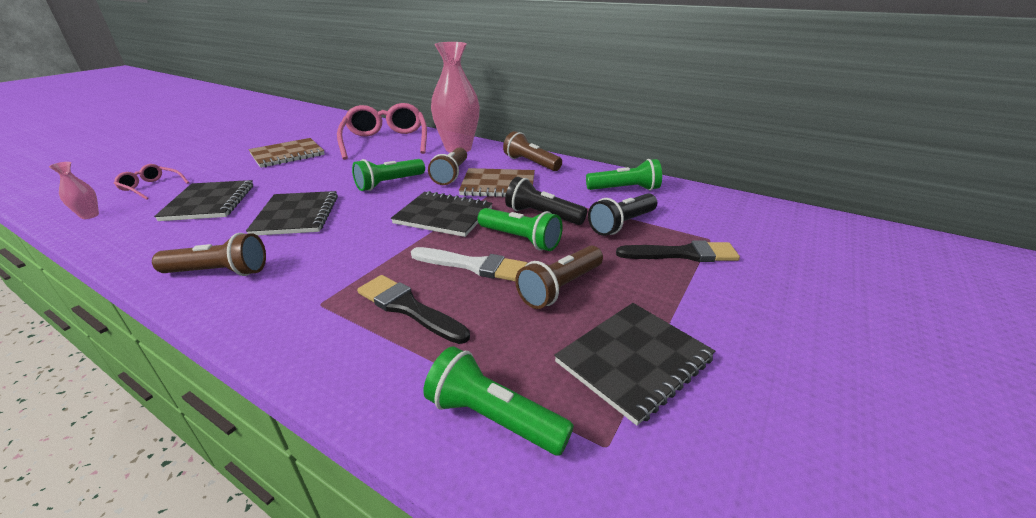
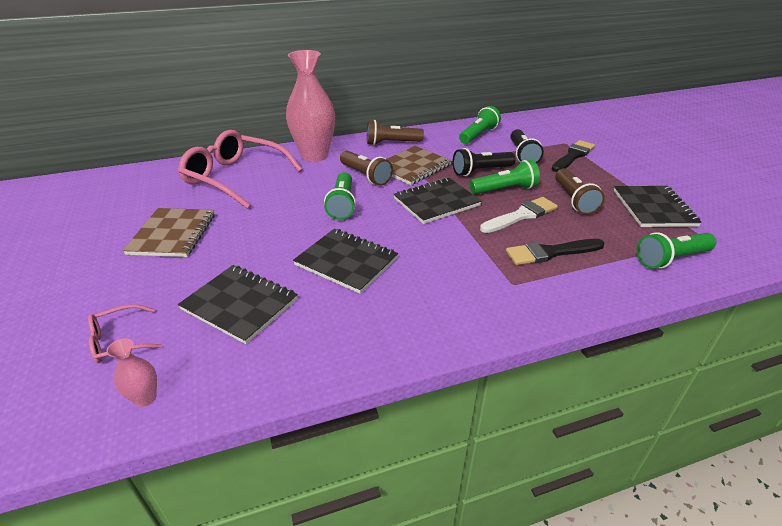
camera: 50 degrees left, 5 degrees up
brown flashlight [152,233,266,276] -> none

